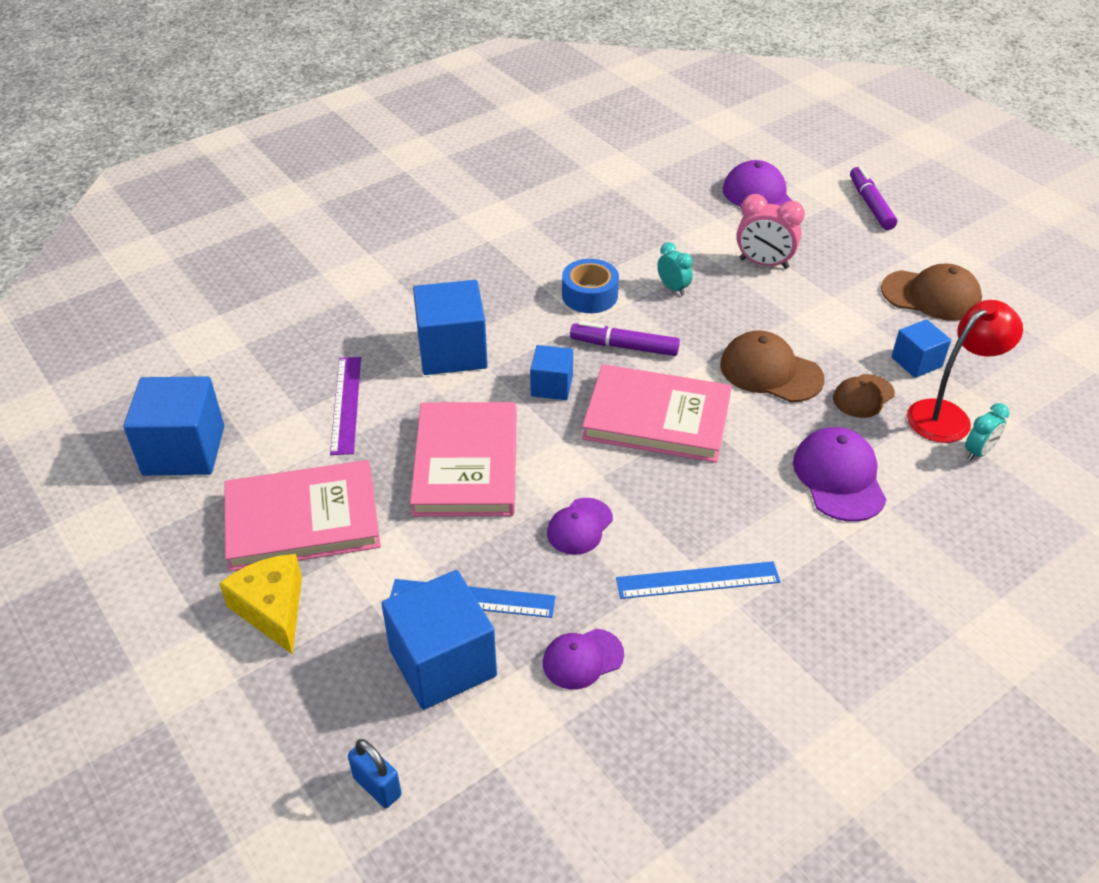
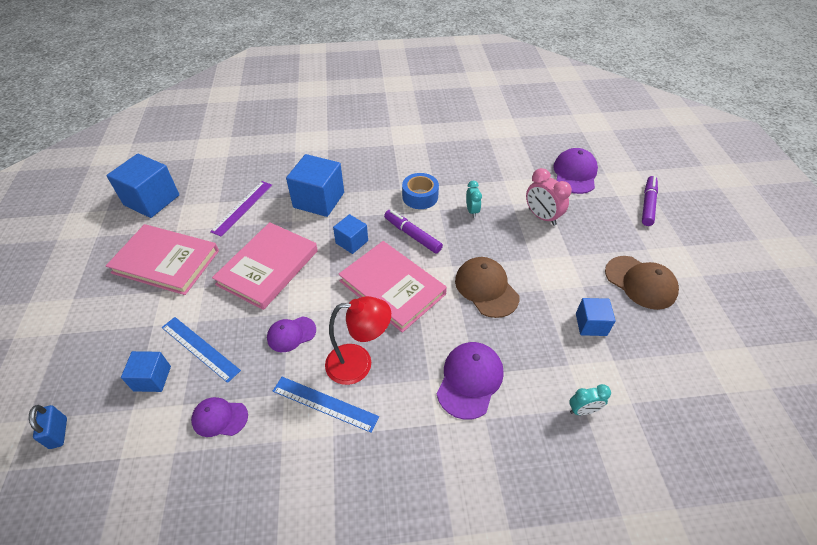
camera: 30 degrees right, 5 degrees up
yellow cheese [219,554,302,655] -> none
blue cube [381,570,497,710] -> blue cube [121,351,171,392], size x0.57
brown cap [833,374,895,418] -> none
red lamp [907,300,1023,443] -> red lamp moved to [325,296,391,385]

